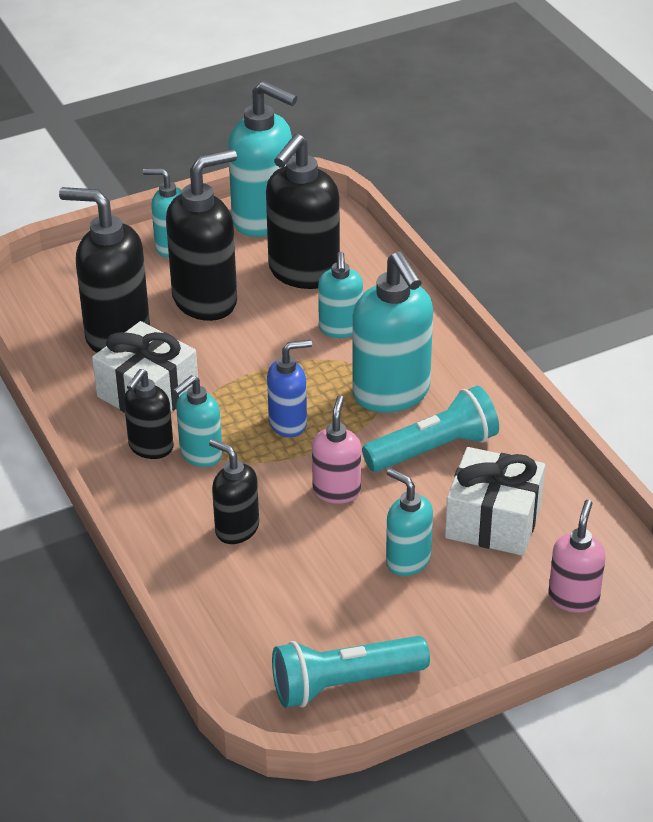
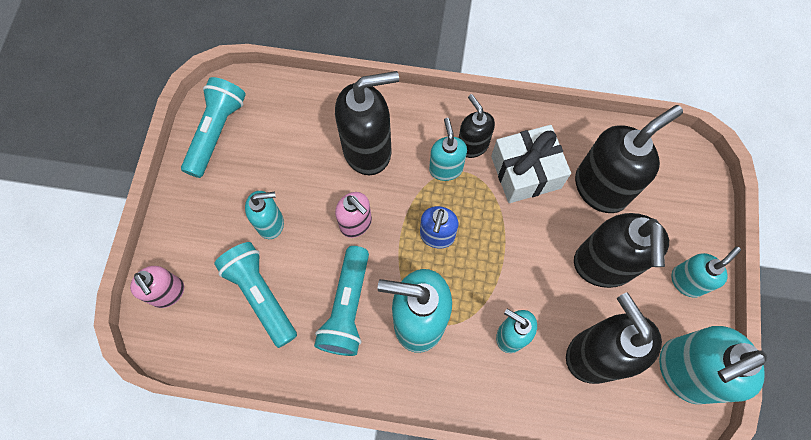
camera: 125 degrees right, 30 degrees up
black soap dispenser [209,439,259,544] -> black soap dispenser [335,71,399,175], size x1.76
white gift [445,447,545,556] -> turquoise flashlight [214,242,297,348]

